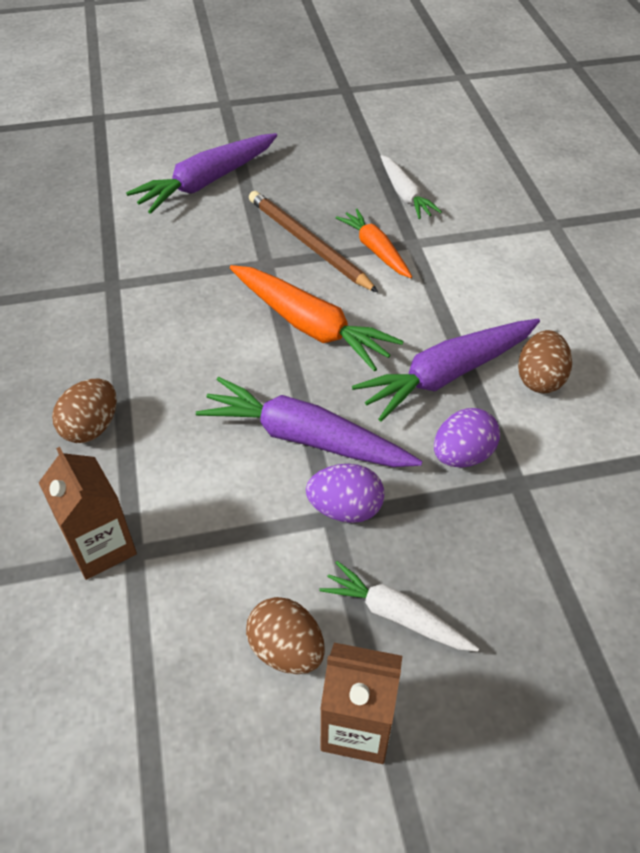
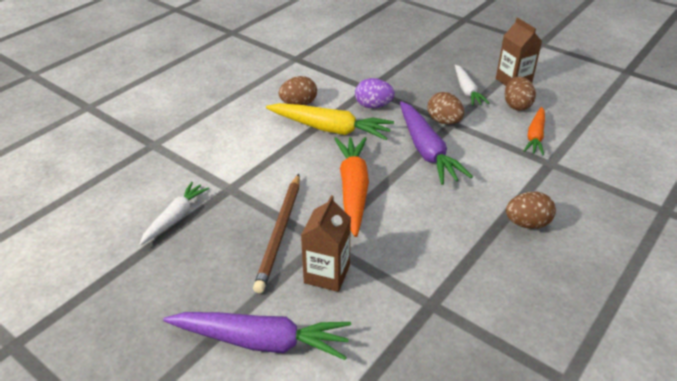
camera: 130 degrees left, 10 degrees down
brown carton [39,447,137,580] -> brown carton moved to [301,195,351,292]
purple egg [306,464,384,523] -> brown egg [428,92,464,124]
orange carrot [336,209,412,278] -> orange carrot moved to [524,107,545,155]
purple carrot [352,319,540,422] -> yellow carrot [266,103,394,140]

